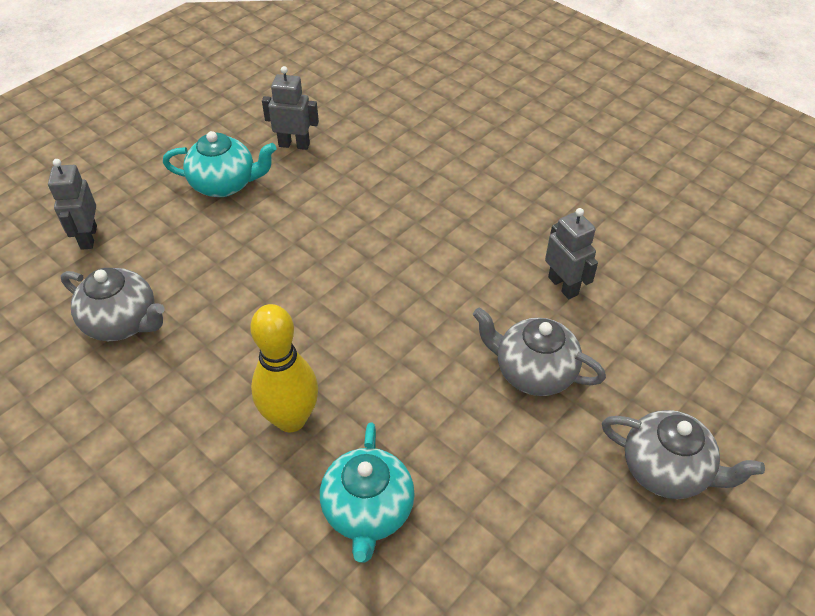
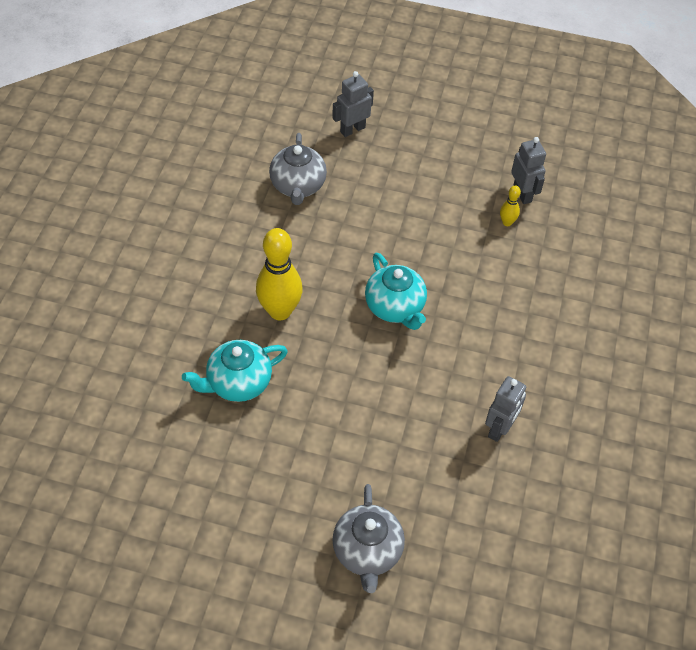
camera: 60 degrees right, 5 degrees up
turquoise teapot [163,131,277,197] -> turquoise teapot moved to [365,253,427,330]
grey teapot [473,307,606,396] -> none
none -> yellow bowling pin [500,186,521,226]

